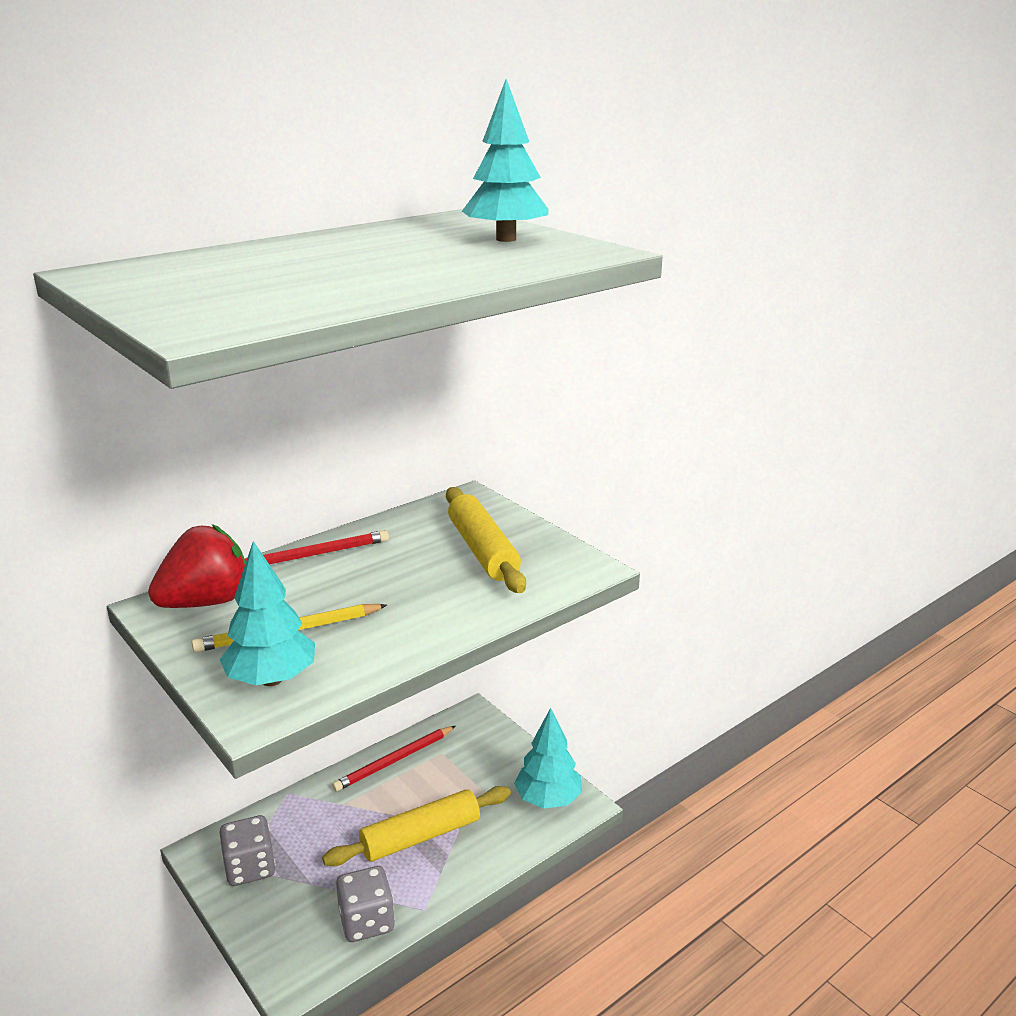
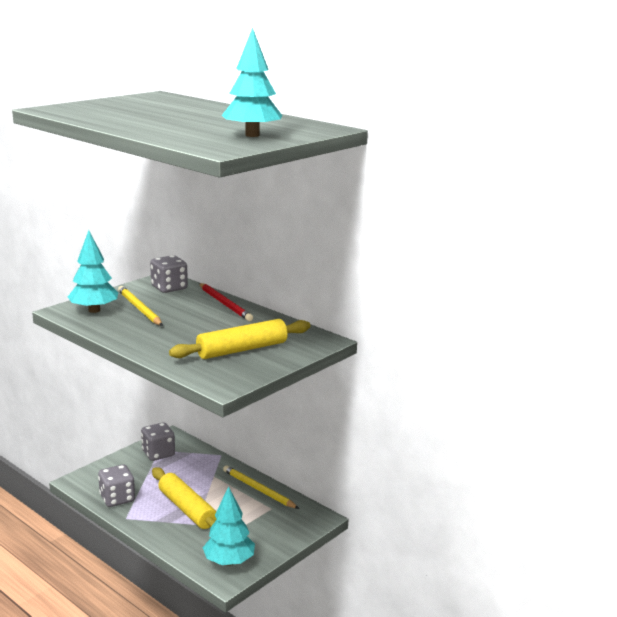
camera: 80 degrees right, 5 degrees down
red strawberry [148,524,246,608] -> grey dice [150,255,188,293]
red pencil [332,726,456,792] -> yellow pencil [223,465,299,509]

